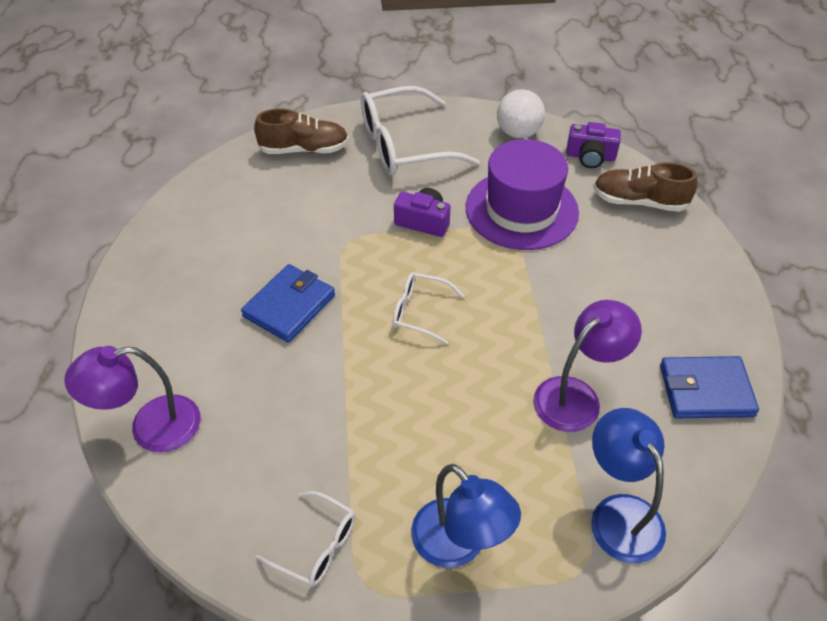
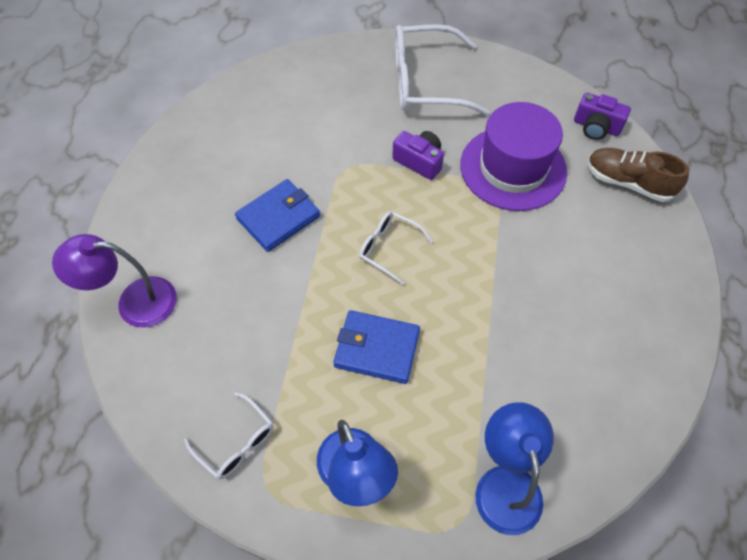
camera: 15 degrees right, 10 degrees up
brown shoe [254,109,349,154] -> none
white ball [497,89,545,138] -> none
purple lamp [533,300,642,432] -> none
blue wallet [660,356,759,418] -> blue wallet moved to [333,310,420,384]

